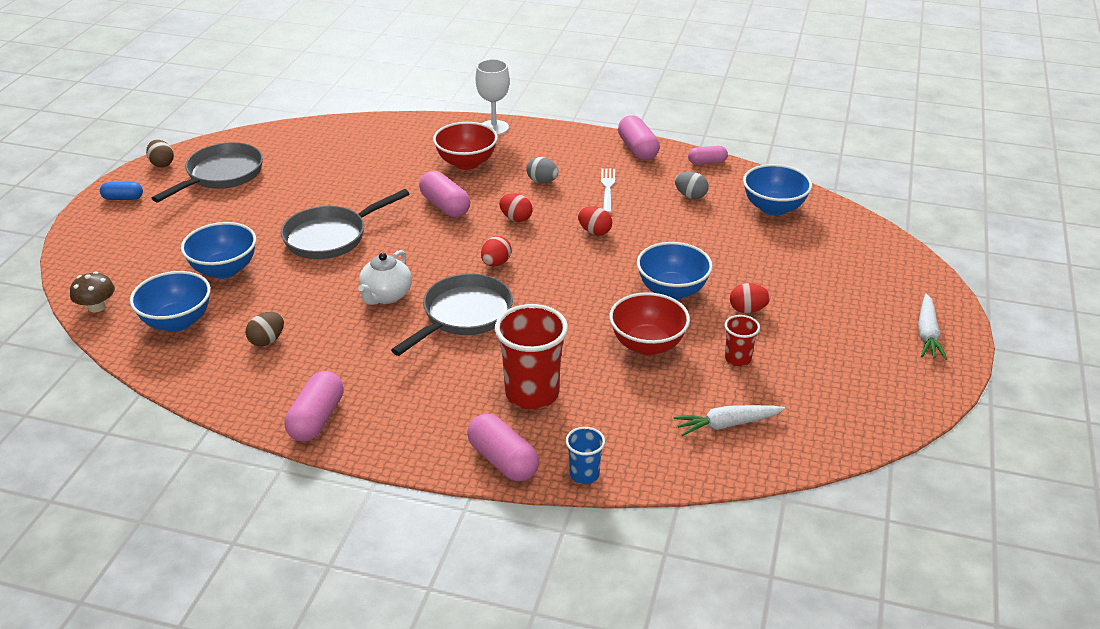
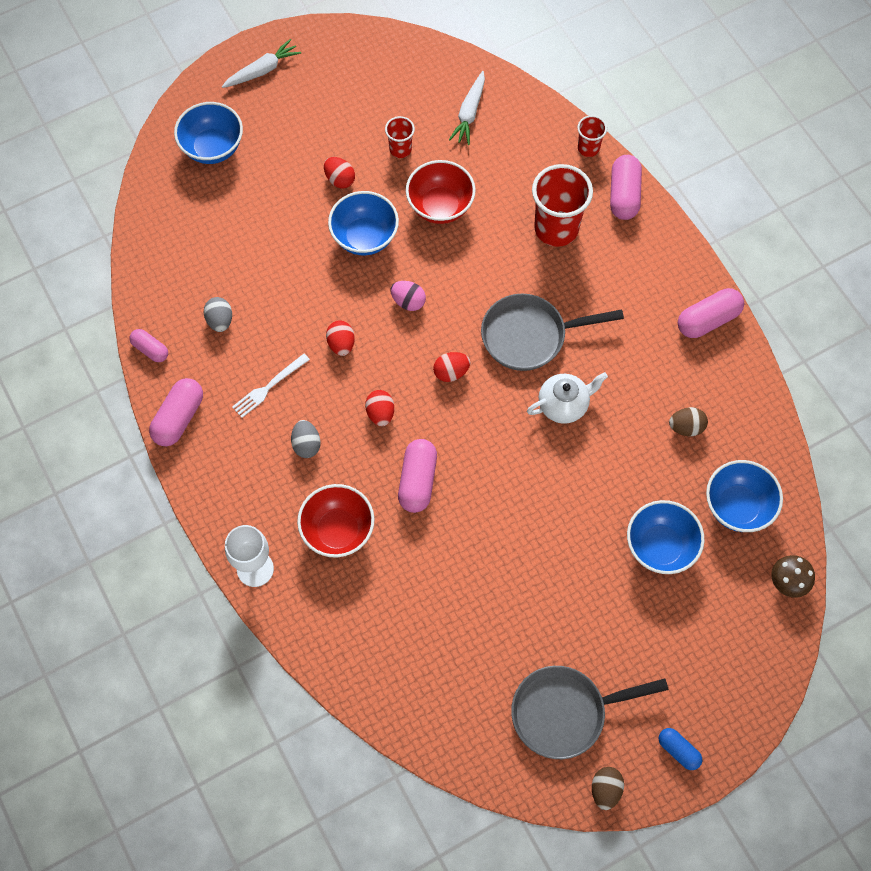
camera: 135 degrees left, 30 degrees up
grey pan [281,189,410,259] -> none
blue cup [565,427,605,484] -> red cup [577,115,607,157]
white carrot [674,405,785,436] -> white carrot turned 75 degrees clockwise [449,71,485,145]
blue bowl [743,164,812,216] -> blue bowl moved to [174,102,243,164]
none -> pink egg [390,281,426,311]

